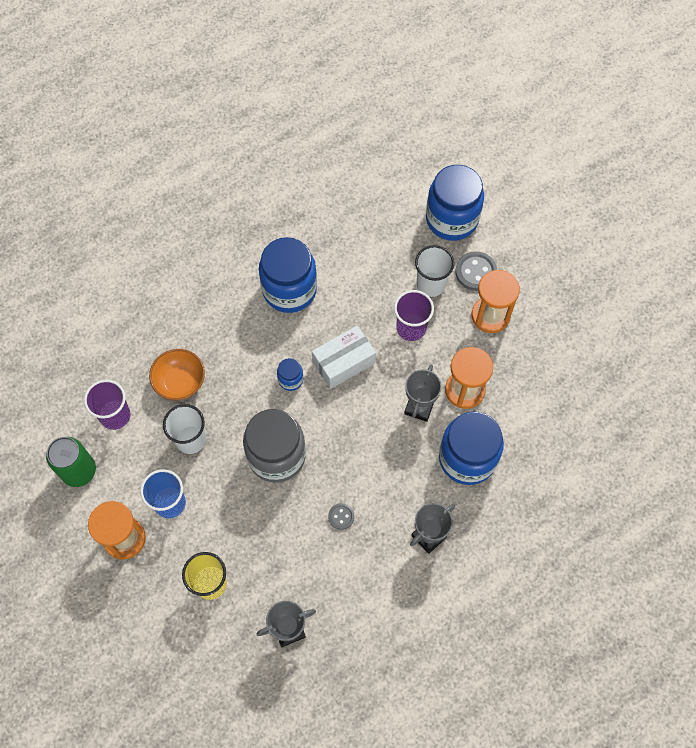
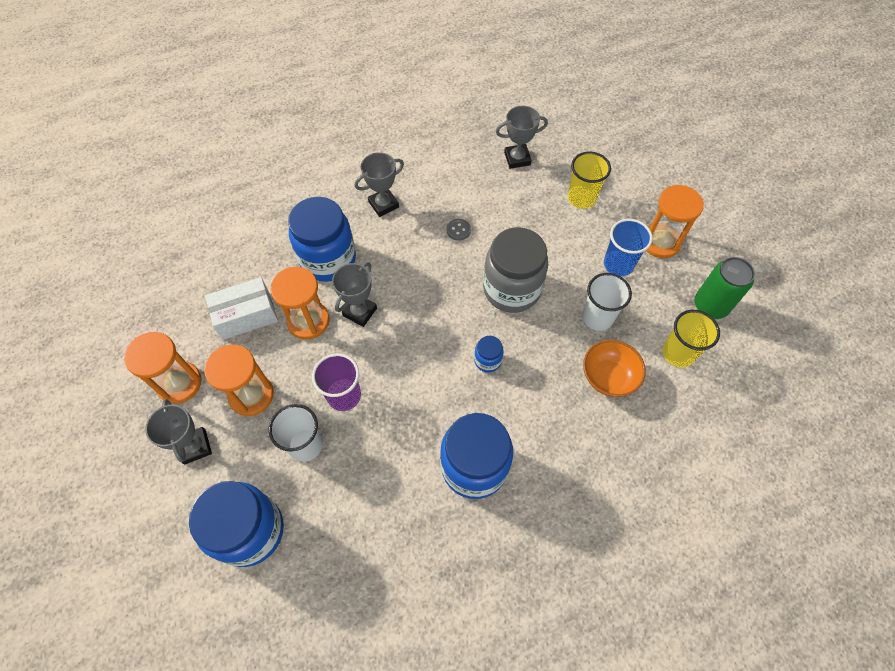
camera: 170 degrees left, 5 degrees down
purple cup [84,379,130,430] -> yellow cup [662,310,720,368]
white box [312,325,376,389] -> white box moved to [205,277,278,340]
grey button [455,251,497,291] -> none
none -> orange hourglass [124,332,201,404]
none -> grey trophy [145,399,212,465]

